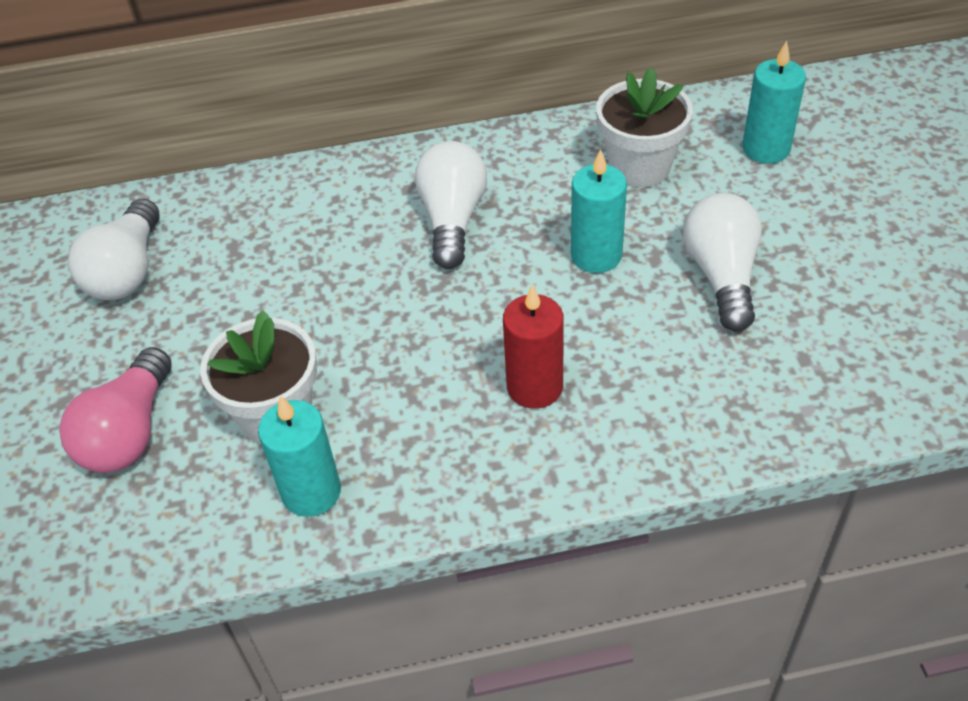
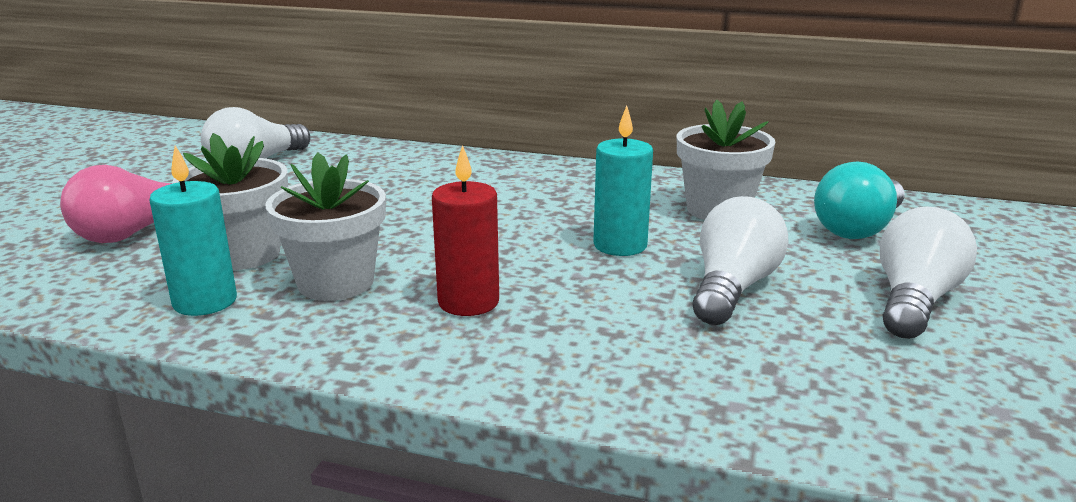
camera: 25 degrees right, 25 degrees down
white light bulb [415,141,487,269] -> white light bulb moved to [880,206,977,339]
turquoise candle [742,41,806,164] -> turquoise light bulb [814,161,904,239]
none -> white flower pot [265,152,386,301]

